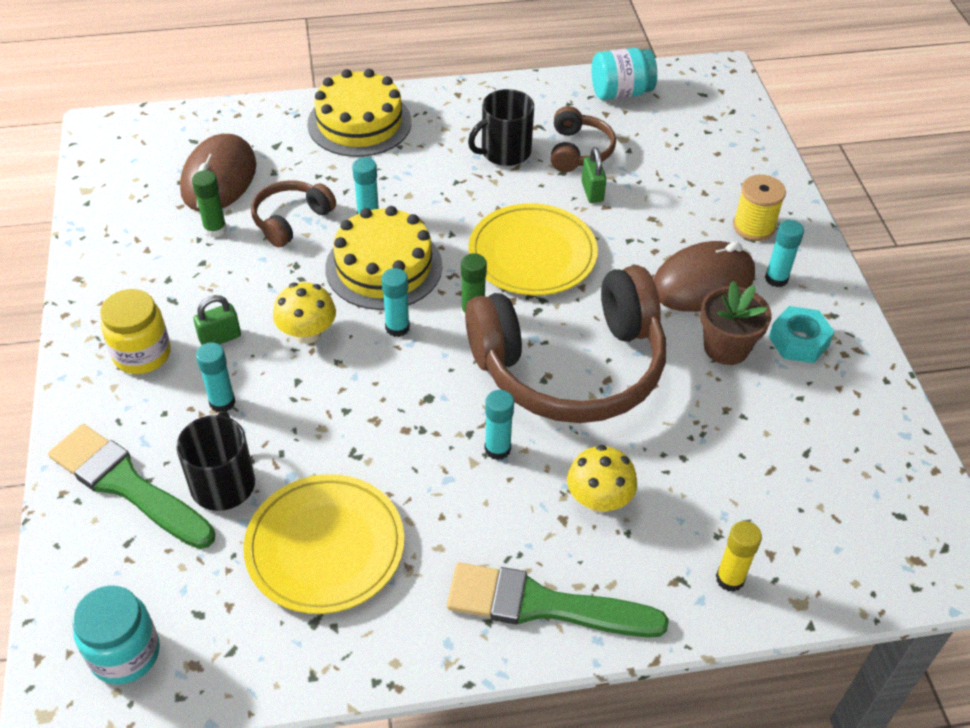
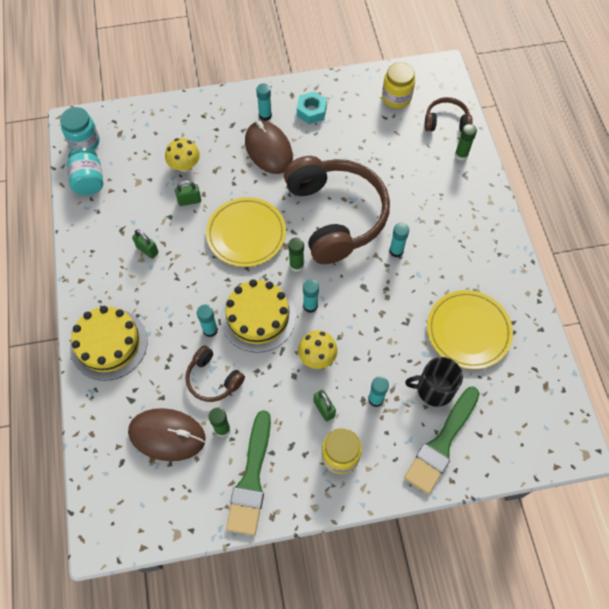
camera: 90 degrees left, 15 degrees up
turquoise jar [72,586,160,684] -> turquoise jar moved to [60,107,100,150]
green brush [447,562,669,638] -> green brush moved to [226,410,271,536]
black mug [468,89,534,166] -> green padlock [132,229,158,259]
brown headphones [551,106,616,172] -> brown headphones moved to [424,97,473,132]
yellow mushroom [567,445,637,513] -> yellow mushroom moved to [165,138,200,172]
brown flower pot [700,281,772,365] -> none
yellow glue stick [716,521,762,592] -> green glue stick [455,124,477,161]
yellow spool [733,175,786,241] -> none
none -> yellow jar [382,62,415,108]

